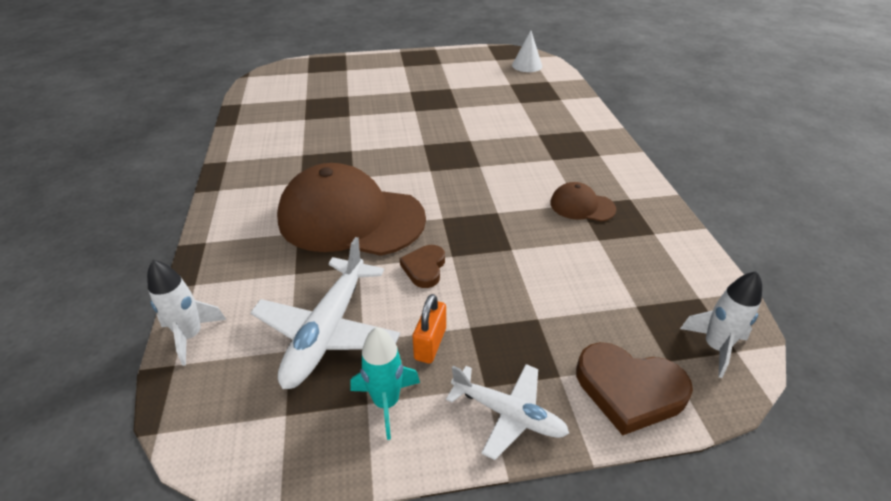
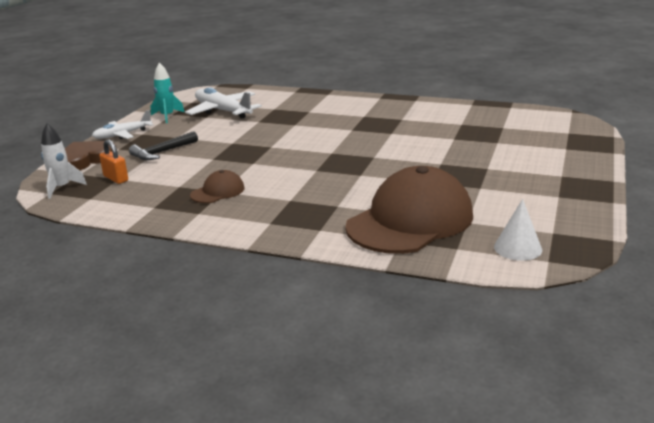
camera: 120 degrees right, 15 degrees down
white rocket [147,260,226,366] -> none
brown cap [277,163,426,256] -> brown cap moved to [345,166,473,254]
brown heart [400,245,445,288] -> none
orange padlock [412,294,446,363] -> orange padlock moved to [99,139,128,184]
none -> black hammer [129,131,198,160]

